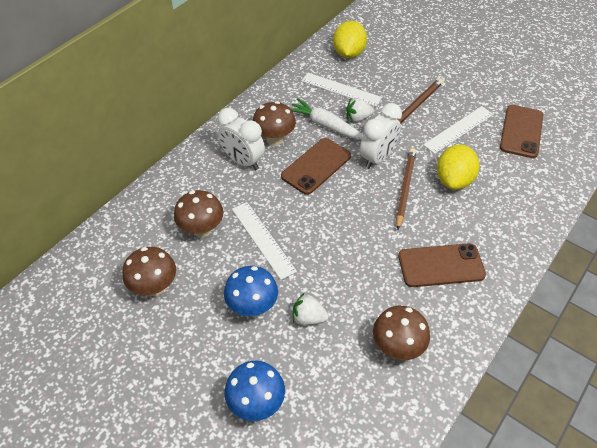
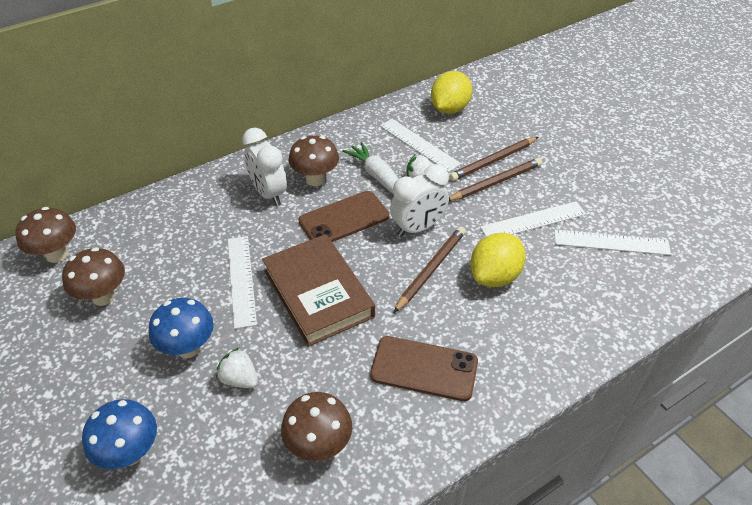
camera: 20 degrees right, 5 degrees down
brown mushroom [174,190,224,238] -> brown mushroom moved to [16,207,76,263]
brown phone [500,105,543,158] -> white ruler [554,230,671,255]
none -> brown book [262,234,375,347]
none -> brown pencil [449,137,538,181]

